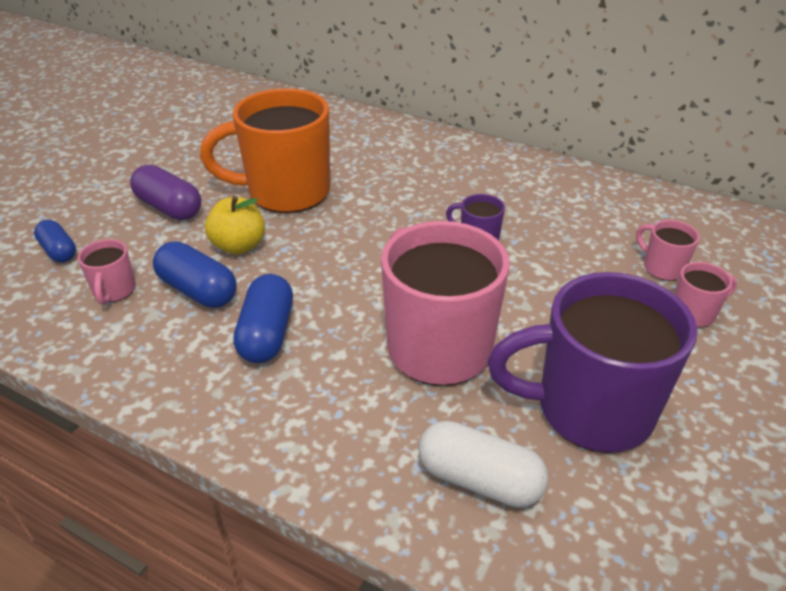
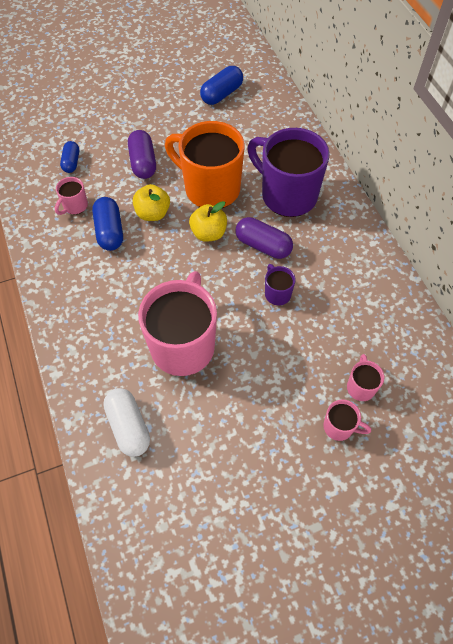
camera: 40 degrees right, 20 degrees up
blue capsule [233,274,293,363] -> blue capsule moved to [200,66,243,105]
purple mug [488,272,697,453] -> purple mug moved to [247,128,330,217]
none -> yellow apple [189,201,227,242]
none -> purple capsule [235,217,293,259]

